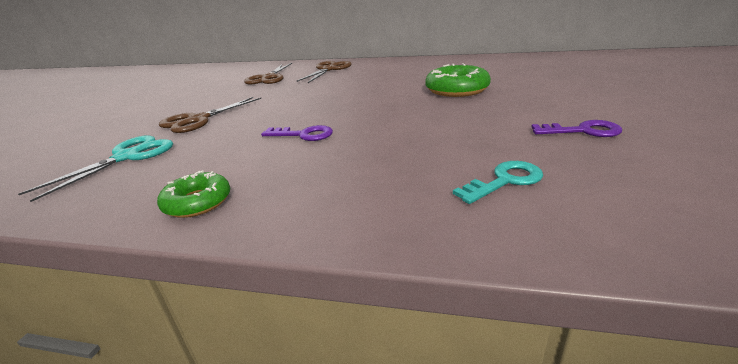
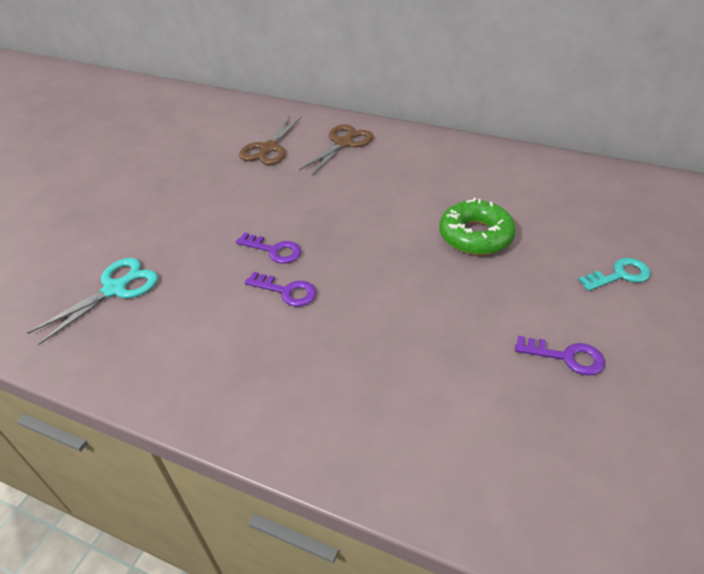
camera: 10 degrees right, 15 degrees up
green donut [157,170,230,218] -> none
brown scissors [159,97,261,133] -> none
turquoise key [453,161,543,204] -> turquoise key moved to [578,258,651,291]
none -> purple key [236,233,301,264]

